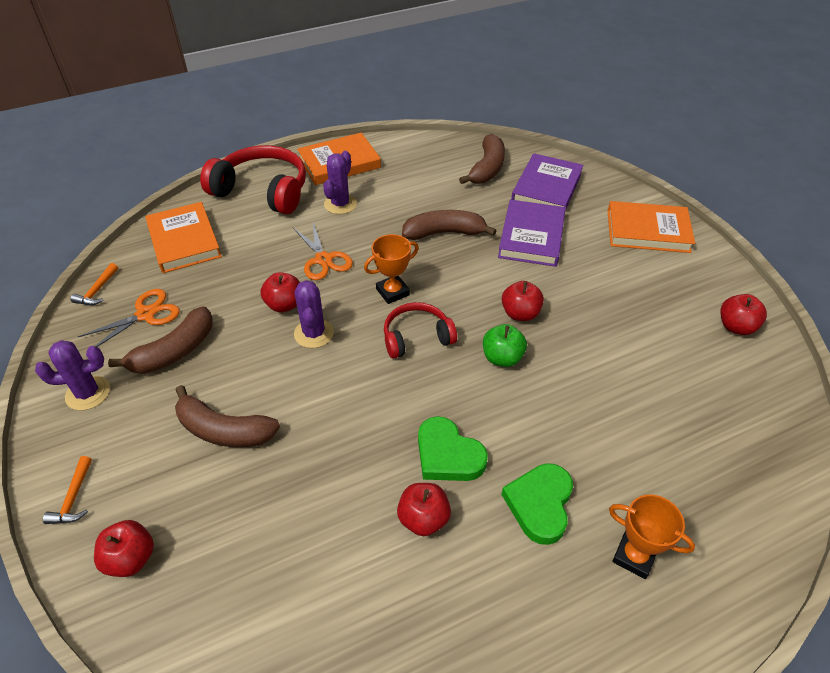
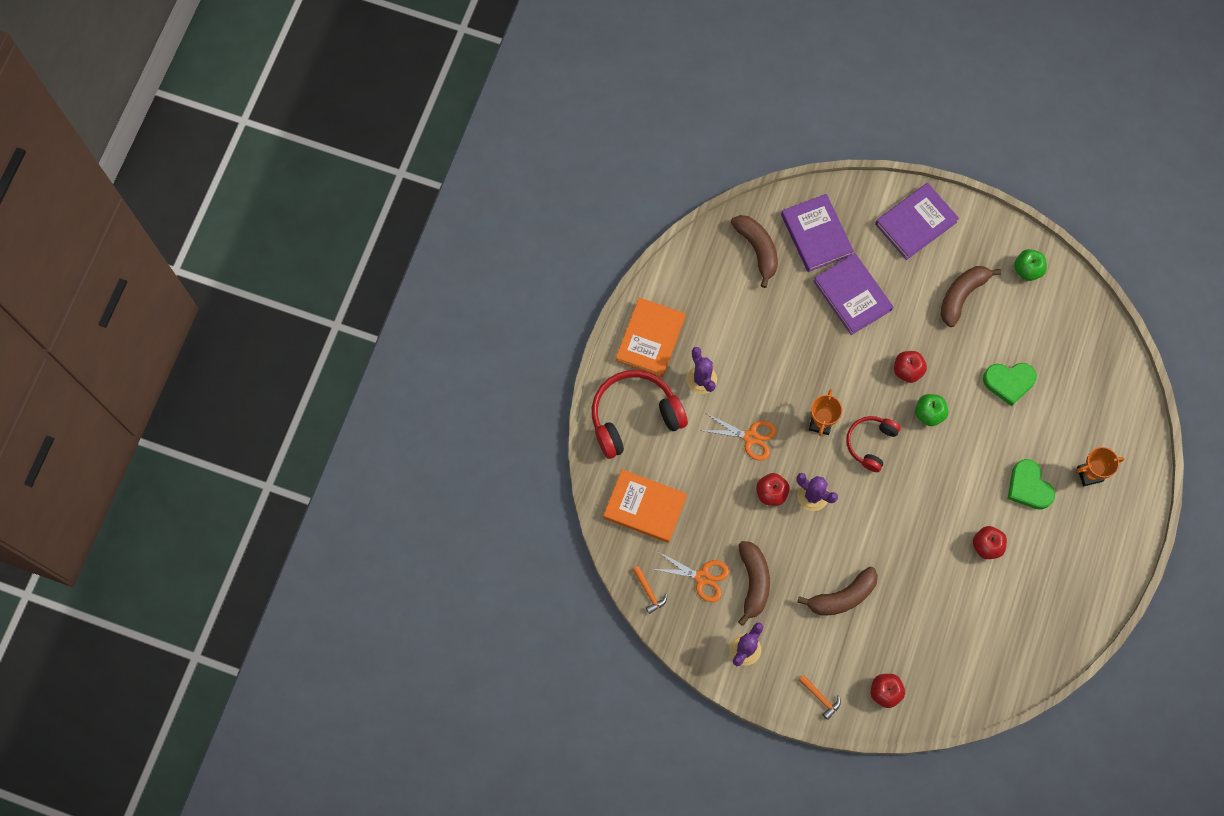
camera: 45 degrees left, 25 degrees up
orange scissors [78,289,180,347] -> orange scissors turned 105 degrees clockwise [652,551,729,602]
brown banana [402,210,497,240] -> brown banana moved to [941,266,1001,327]
green heart [418,416,488,481] -> green heart moved to [983,363,1037,406]
orange book [607,201,695,253] -> purple book [875,183,959,260]
red apple [720,294,767,335] -> green apple [1014,249,1047,281]

